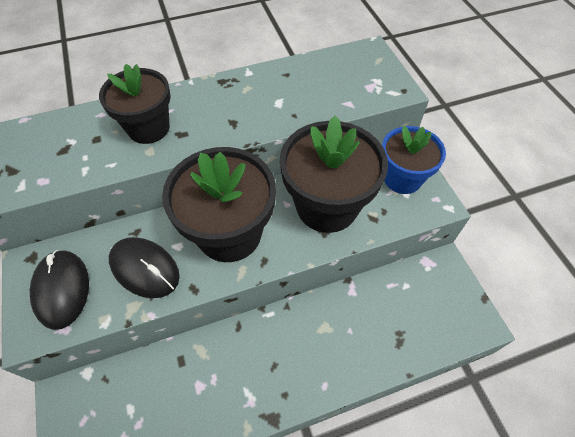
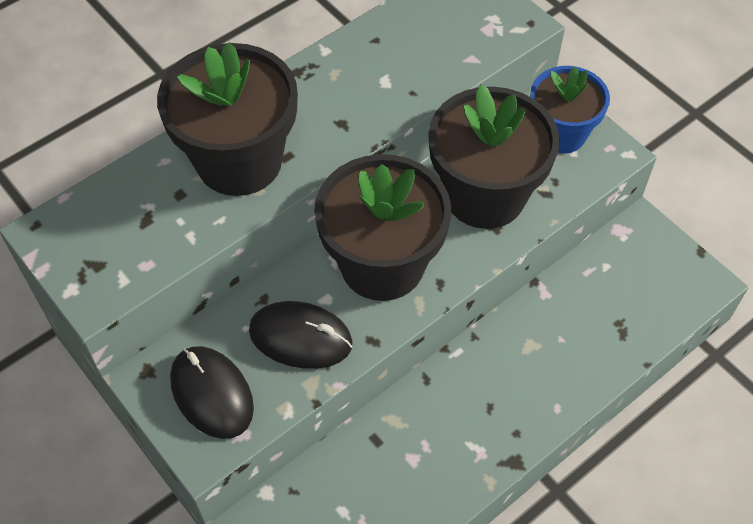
camera: 20 degrees left, 0 degrees up
black flower pot [99,64,171,144] -> black flower pot [157,42,298,196], size x1.55

